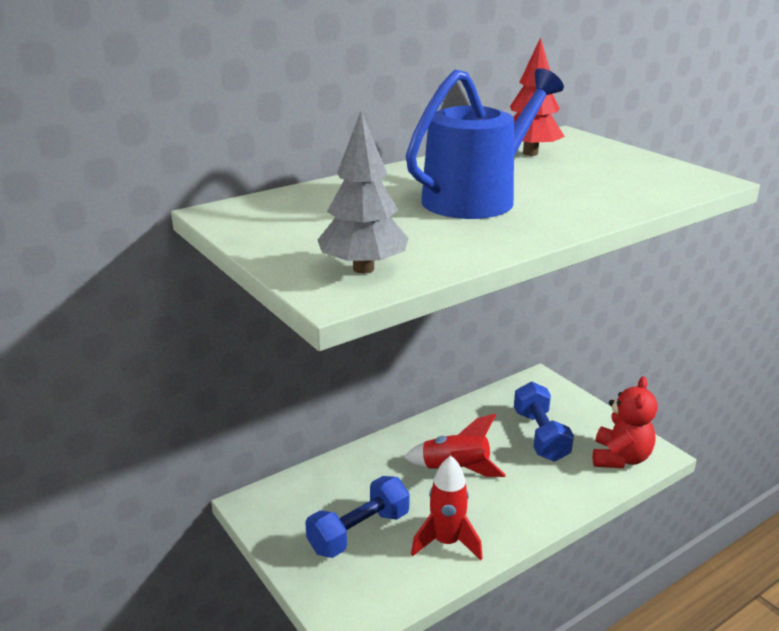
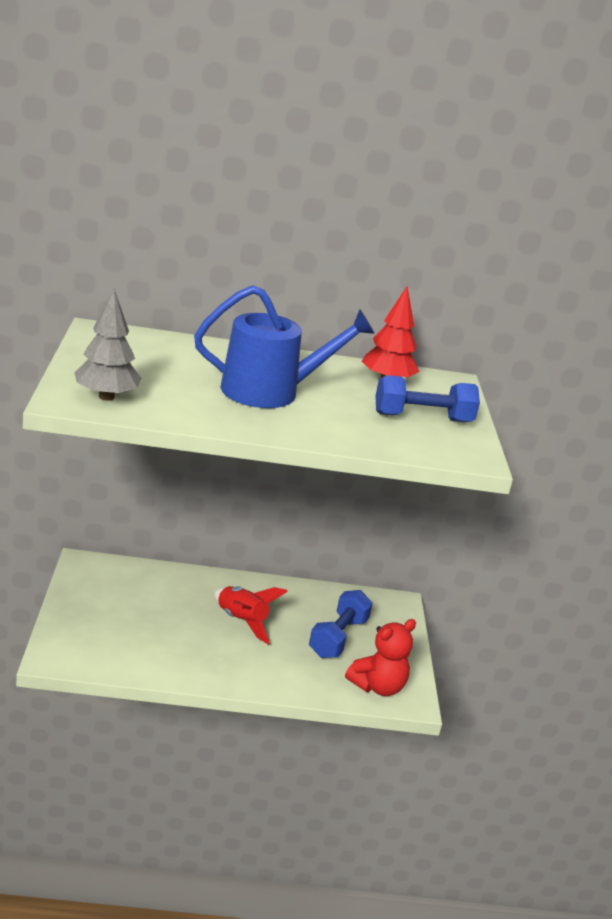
camera: 30 degrees right, 0 degrees up
blue dumbbell [305,476,410,558] -> blue dumbbell moved to [375,375,480,422]
red rocket [411,456,482,560] -> none

